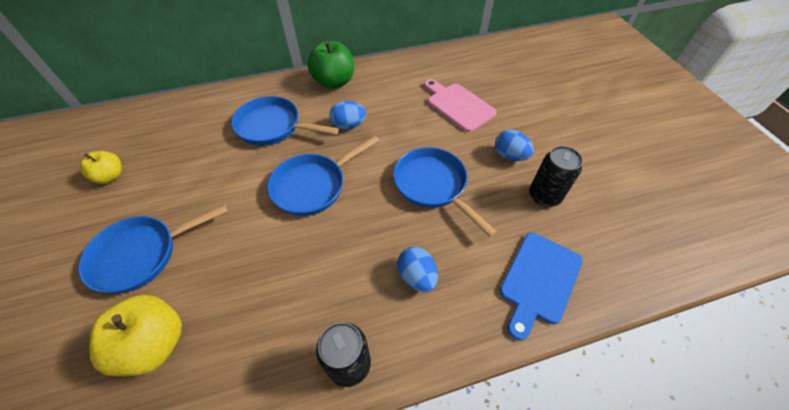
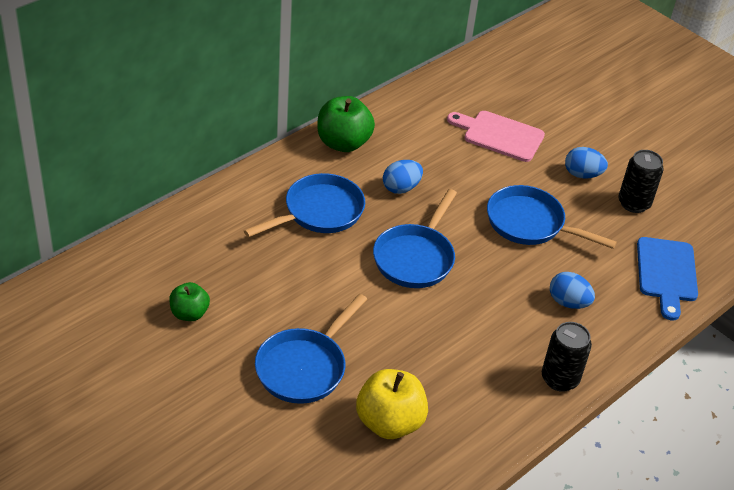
camera: 30 degrees left, 10 degrees down
yellow apple [80,151,122,184] -> green apple [169,282,210,321]
blue pan [231,96,339,146] -> blue pan turned 150 degrees clockwise [244,173,365,237]

